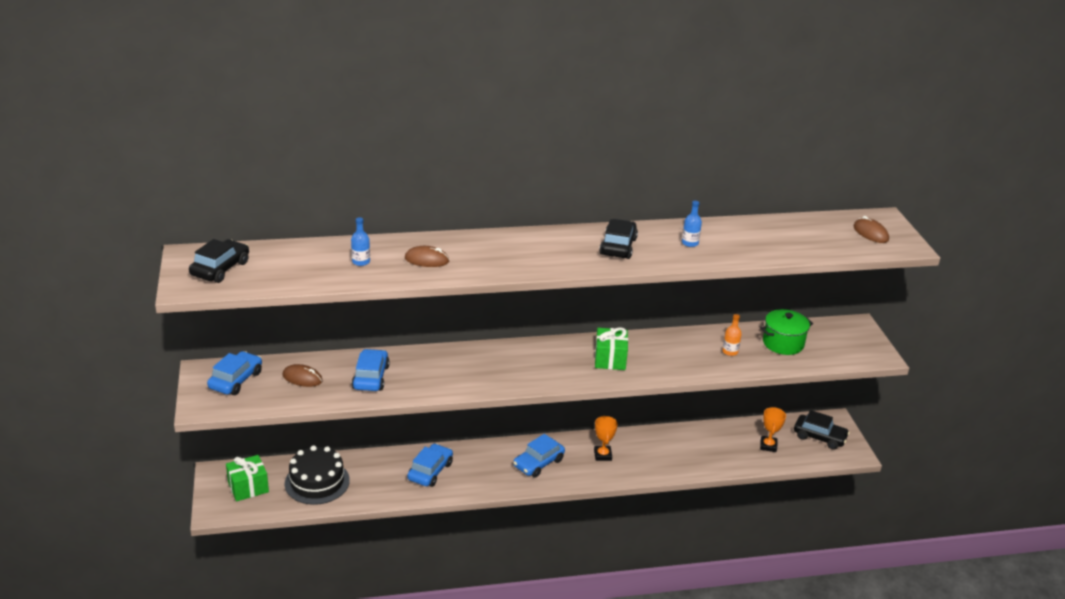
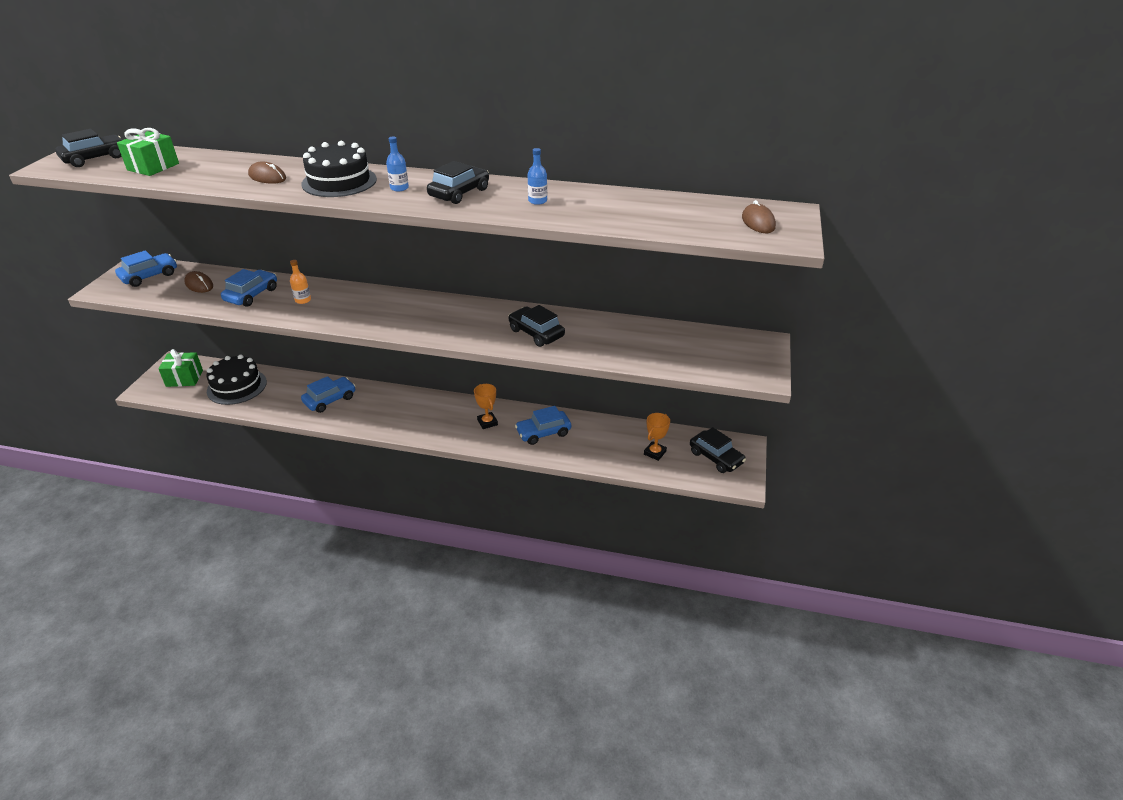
camera: 25 degrees right, 5 degrees up
blue bottle [351,217,370,266] -> blue bottle moved to [386,136,409,192]
blue car [513,434,565,478] -> blue car moved to [515,406,571,445]
orange trophy [594,415,618,461] -> orange trophy turned 45 degrees counterclockwise [474,384,498,429]
green gift [595,327,628,370] -> green gift moved to [117,128,179,176]
orange bottle [723,314,742,356] -> orange bottle moved to [290,260,311,304]
green pot [760,309,813,355] -> none
none -> black cake [301,141,377,197]
none -> black car [509,305,565,347]

